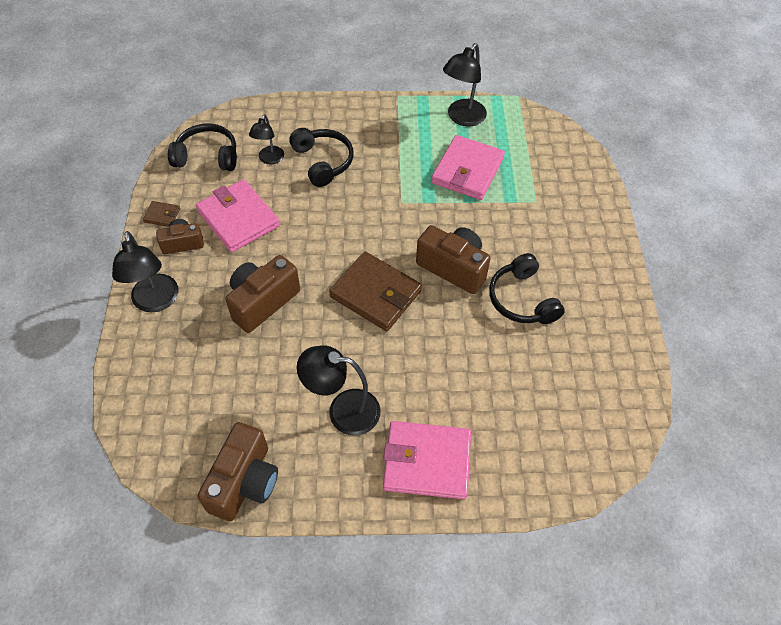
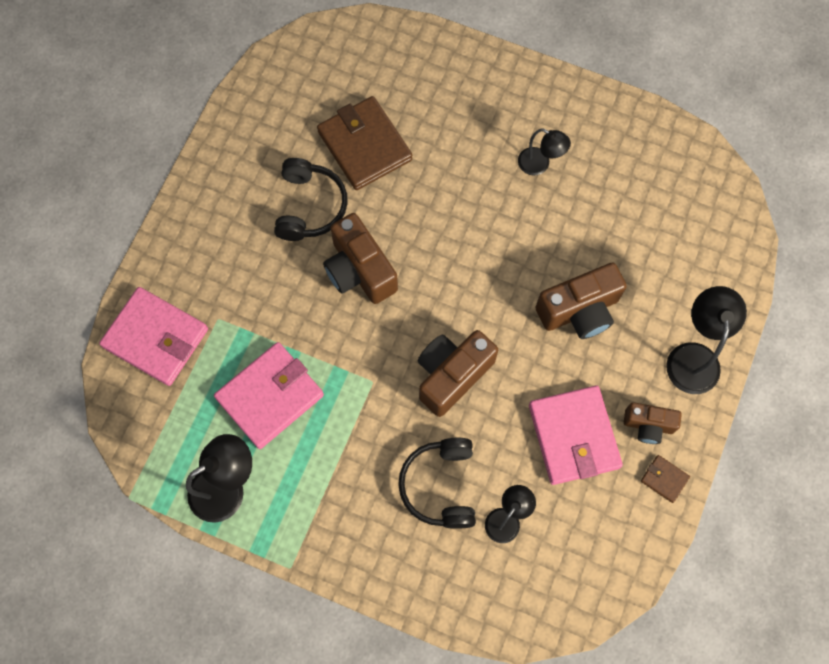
camera: 155 degrees left, 15 degrees up
black headphones [168,123,237,171] -> none
brown camera [197,422,278,521] -> brown camera moved to [418,330,498,417]
black lamp [297,346,380,436] -> black lamp [518,128,571,175], size x0.62
brown wallet [329,252,422,331] -> brown wallet moved to [317,96,412,190]
pink wallet [383,421,471,499] -> pink wallet moved to [99,287,208,386]

